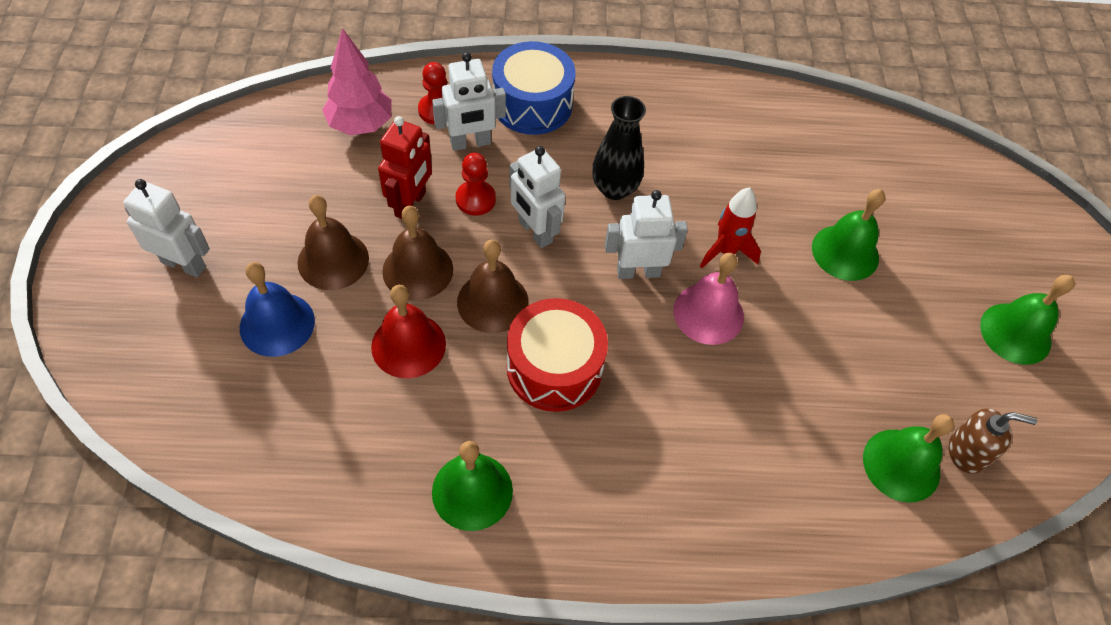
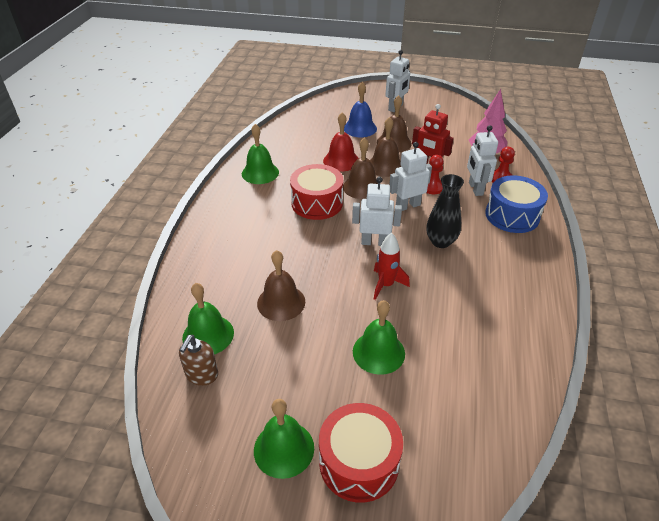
camera: 105 degrees right, 15 degrees down
white robot [605,190,688,279] -> white robot turned 90 degrees counterclockwise [352,177,402,246]
pink bell [673,253,744,345] -> none
none -> brown bell [257,250,305,321]
none -> red drum [319,403,403,503]

